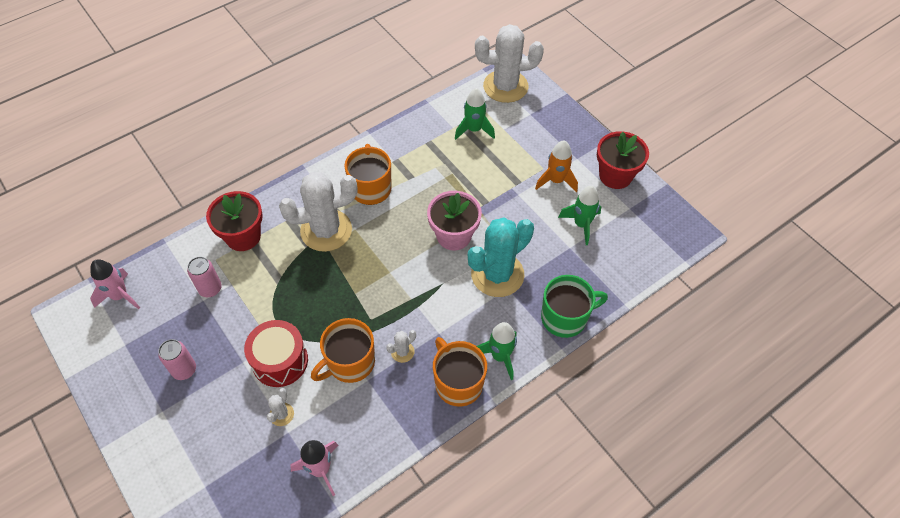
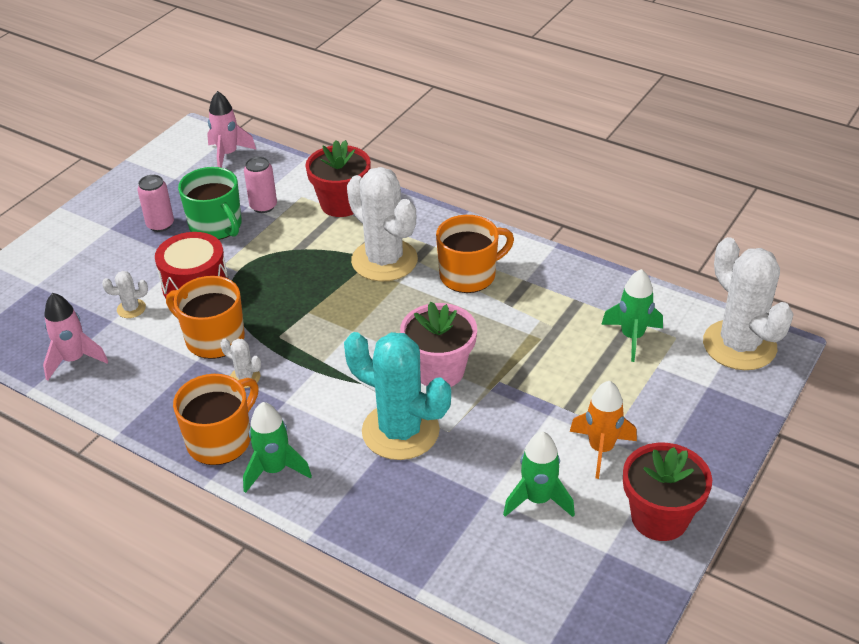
camera: 70 degrees right, 15 degrees down
green mug [541,275,608,338] -> green mug moved to [178,167,242,240]

